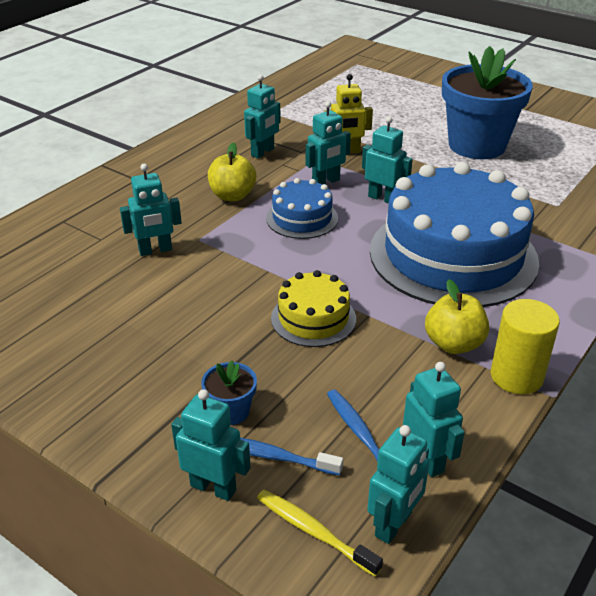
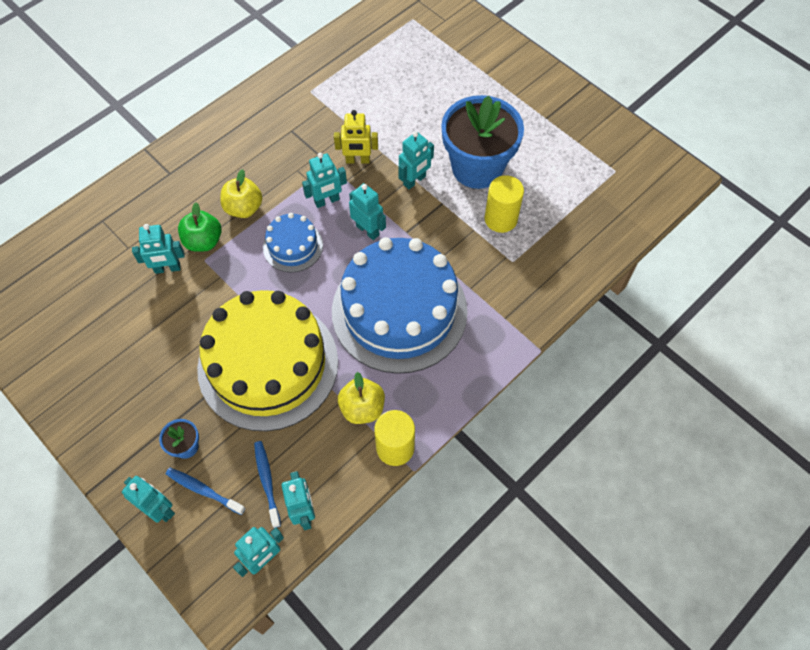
camera: 10 degrees right, 25 degrees up
turquoise robot [244,75,281,158] -> turquoise robot moved to [398,131,434,189]
yellow toothbrush [257,490,383,577] -> none
yellow cake [271,270,356,347] -> yellow cake [197,290,338,431], size x2.17
none -> green apple [178,202,222,252]
none -> yellow cylinder [485,175,524,233]

